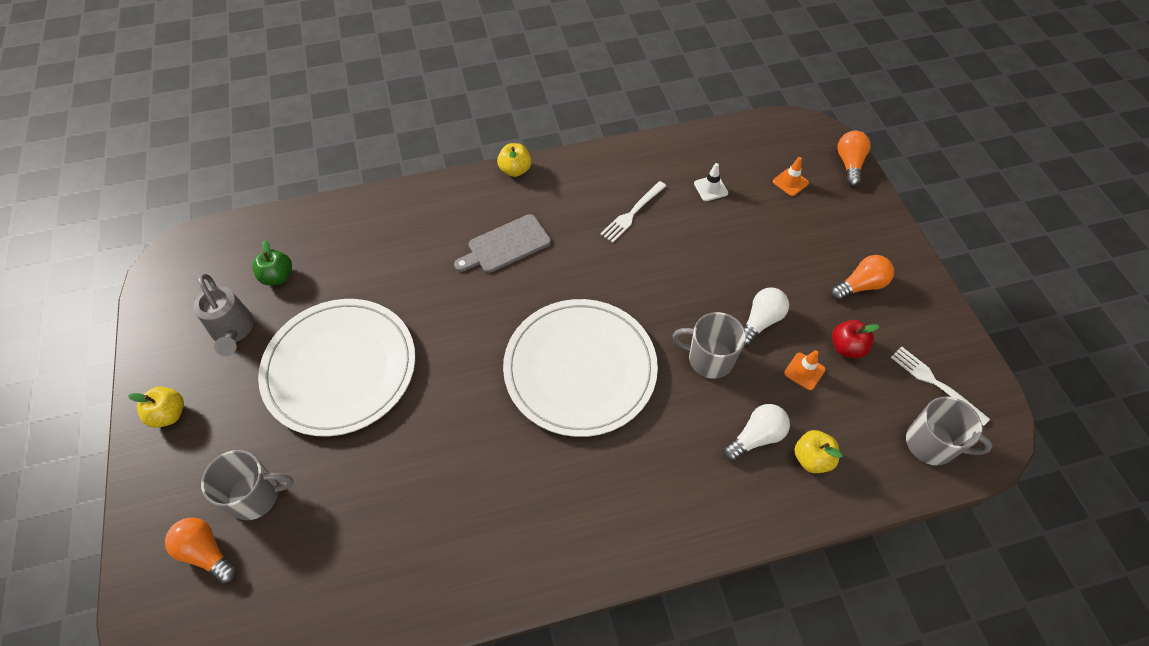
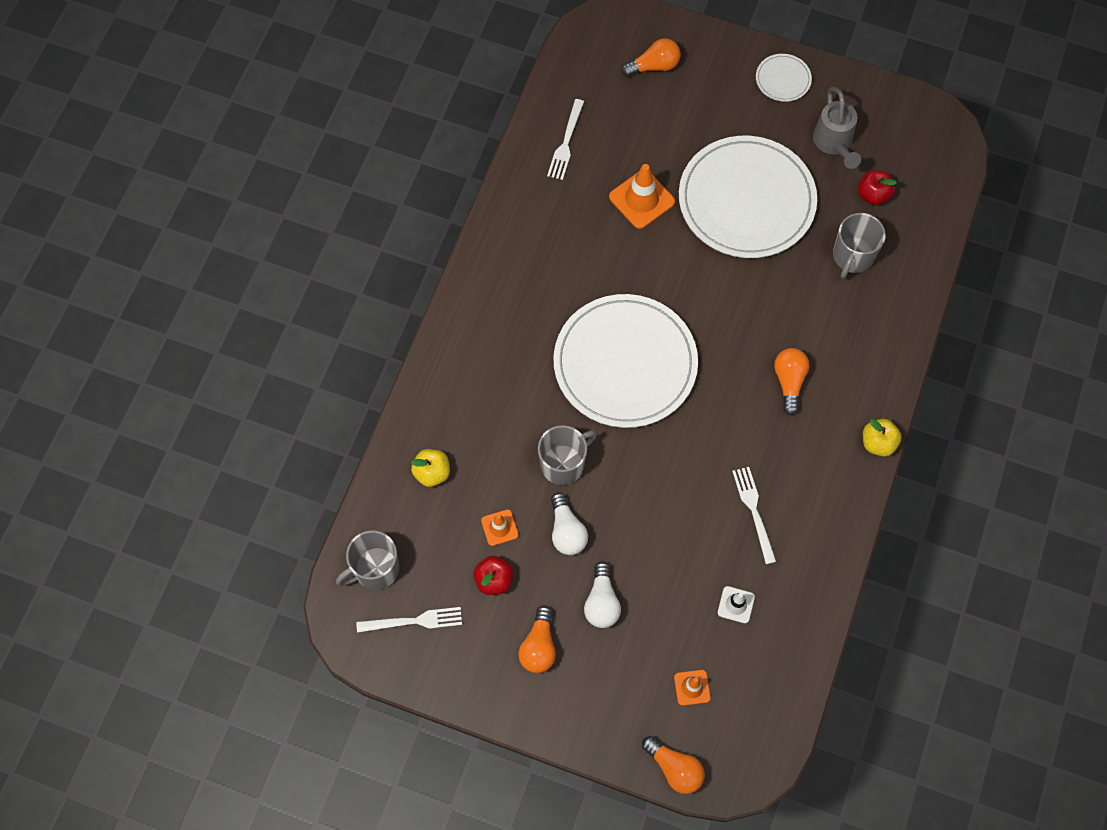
camera: 125 degrees right, 10 degrees up
yellow apple [128,386,184,428] -> white plate [756,54,812,102]
grey watering can [193,274,254,356] -> grey watering can turned 105 degrees counterclockwise [813,87,861,169]
grey mug [201,450,294,520] -> grey mug moved to [833,213,886,279]
green apple [252,240,292,285] -> red apple [858,170,897,205]
grey cutting board [454,214,551,273] -> orange light bulb [774,348,809,415]
white light bulb [724,404,790,461] -> white light bulb moved to [584,561,621,628]
none -> white fork [547,99,584,180]
none -> orange traffic cone [609,164,675,229]

